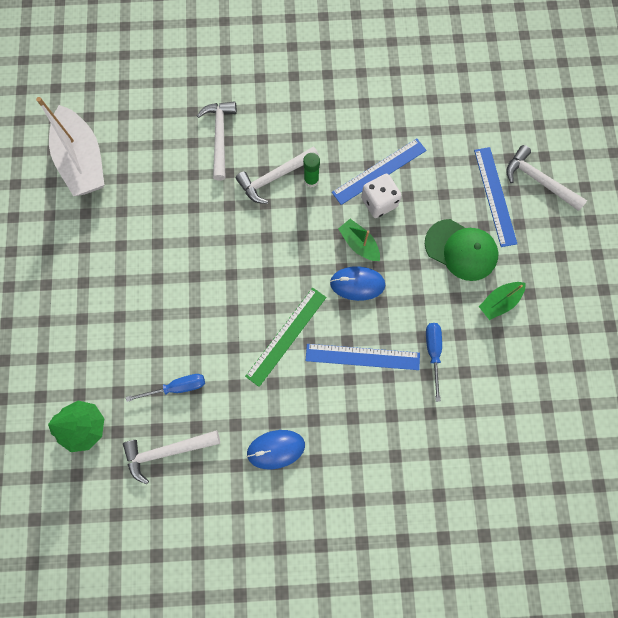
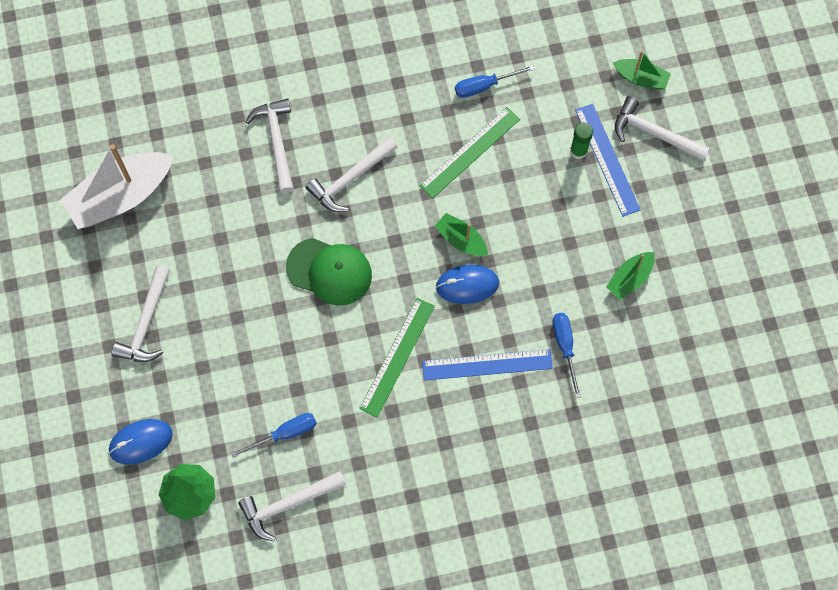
camera: 10 degrees left, 5 degrees down
white boat [36,97,105,196] -> white boat turned 90 degrees clockwise [60,144,173,229]
blue mouse [246,430,305,469] -> blue mouse moved to [109,419,173,465]
green glue stick [303,153,320,187] -> green glue stick moved to [570,122,593,159]
blue ruler [332,139,427,205] -> green ruler [419,107,520,199]
white dice [361,174,402,218] -> none
green cap [425,219,498,281] -> green cap moved to [286,238,372,306]
none -> white hammer [111,265,170,362]
none -> blue screwdriver [455,65,535,98]
none -> green boat [613,51,671,90]

